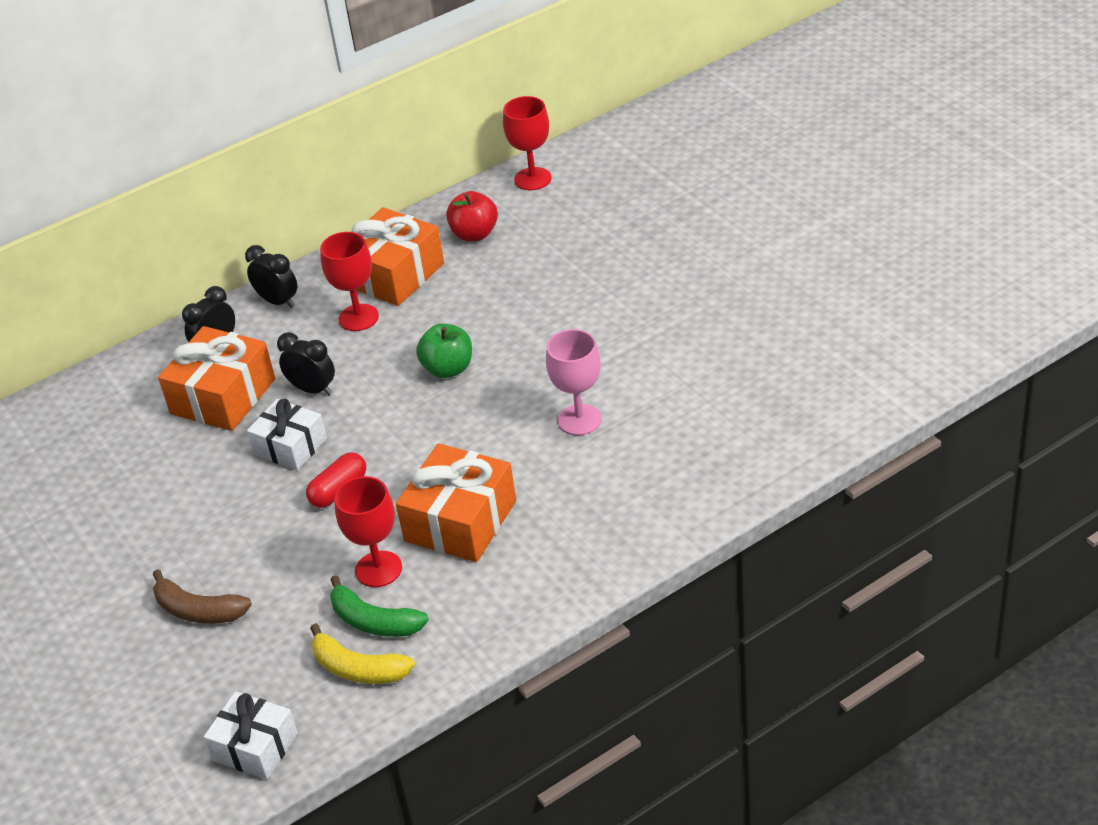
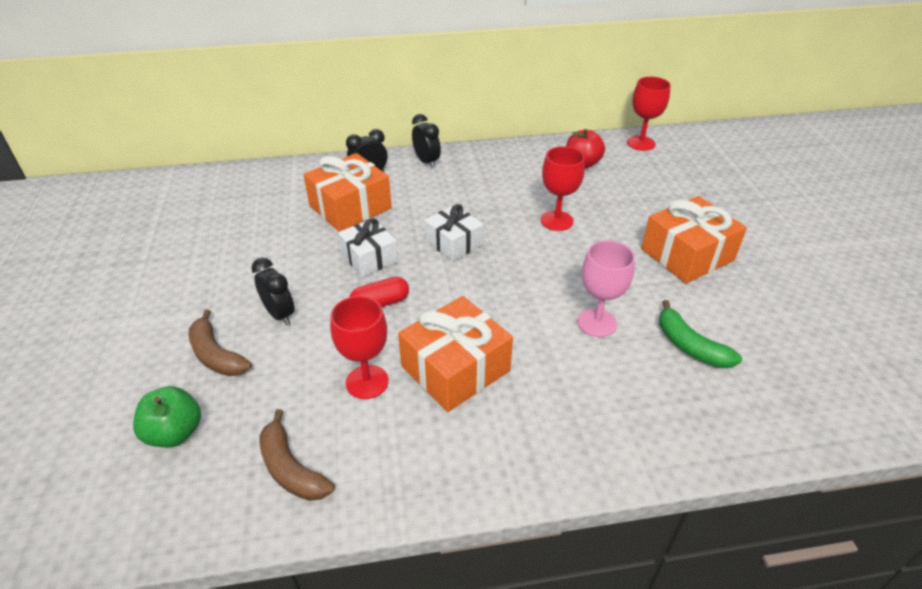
camera: 20 degrees right, 0 degrees up
white gift [204,691,298,780] -> white gift moved to [424,204,484,261]
black clock [277,332,335,396] -> black clock moved to [251,258,295,325]
yellow banana [310,623,415,684] -> brown banana [259,409,335,501]
red goblet [320,232,379,331] -> red goblet moved to [541,146,585,231]
green banana [330,575,429,637] -> green banana moved to [659,300,742,368]
orange gift [351,207,444,306] -> orange gift moved to [641,196,747,283]
green apple [416,324,472,378] -> green apple moved to [133,386,201,448]

